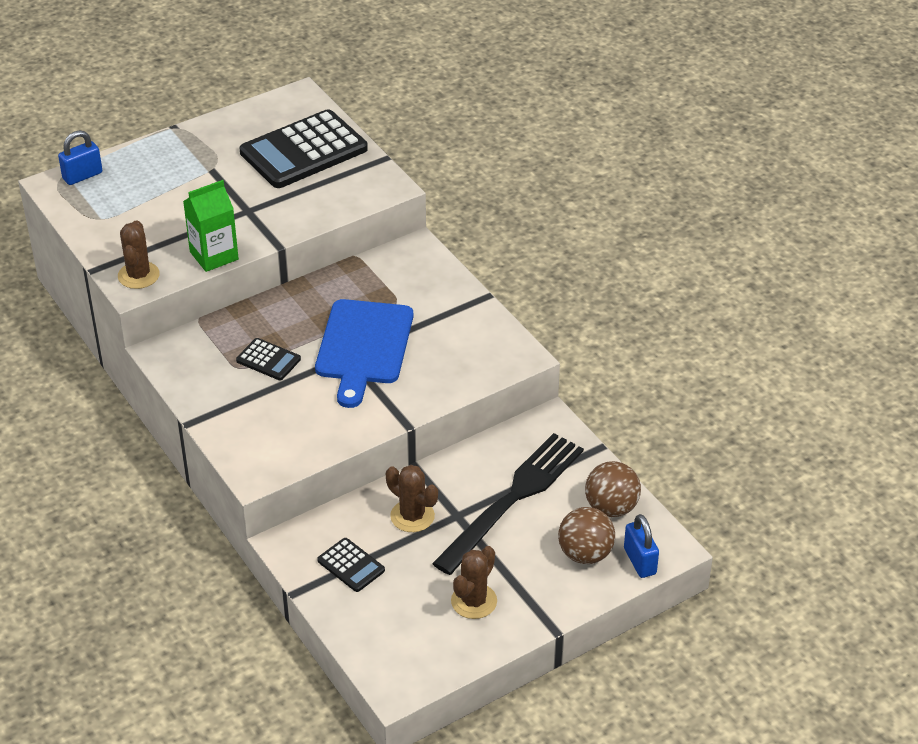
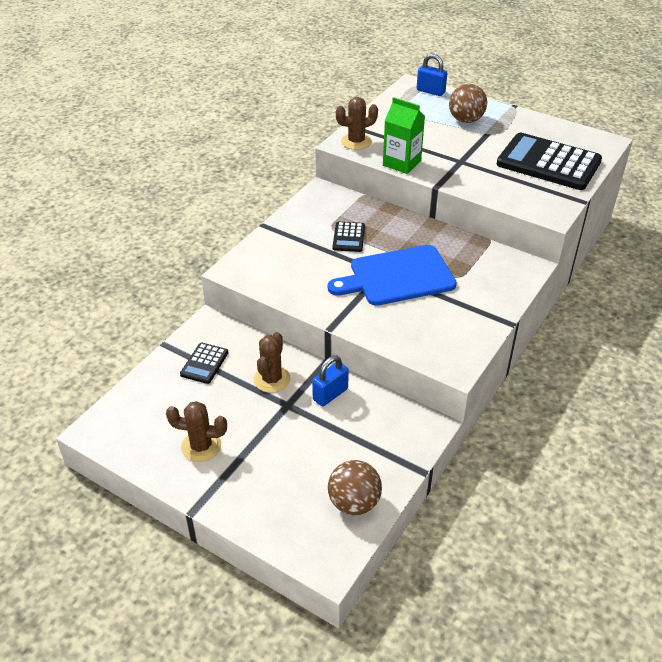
camera: 65 degrees right, 0 degrees up
black fork [432,433,584,575] -> none
brown ball [558,507,615,564] -> brown ball moved to [449,84,487,123]
blue padlock [624,514,659,578] -> blue padlock moved to [312,355,349,406]

